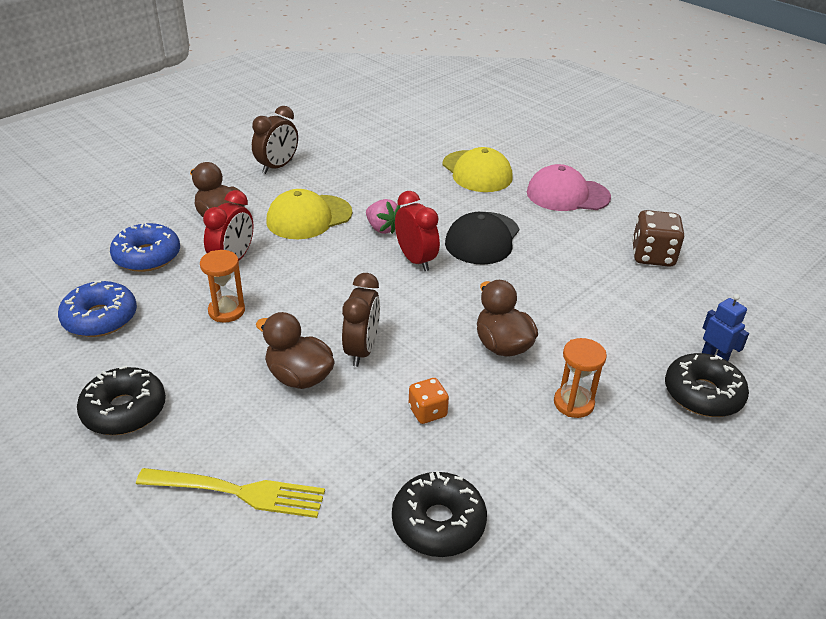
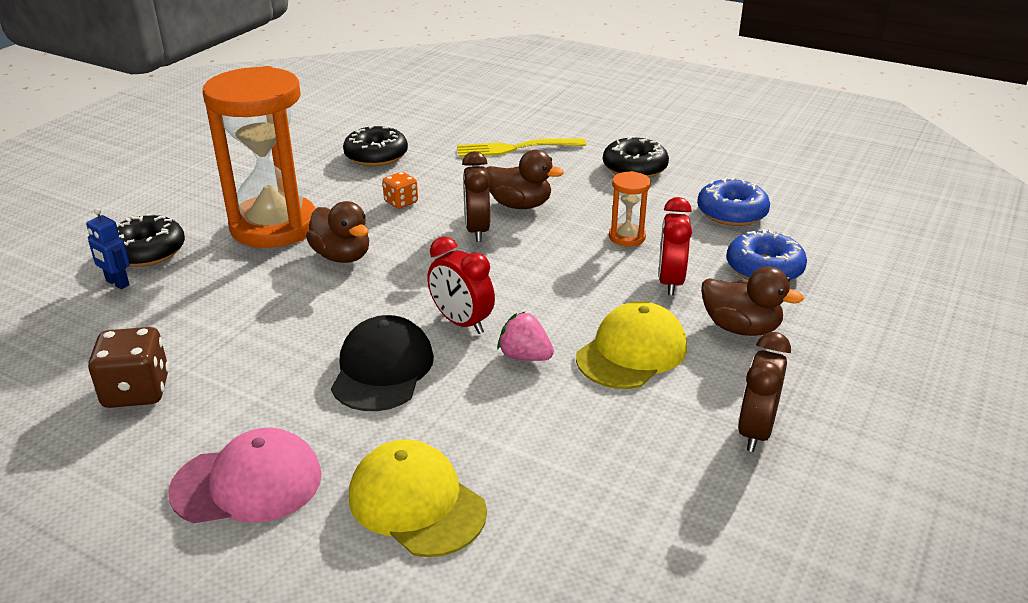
camera: 165 degrees right, 5 degrees down
orange hourglass [554,338,607,418] -> orange hourglass [203,66,316,248], size x2.38

